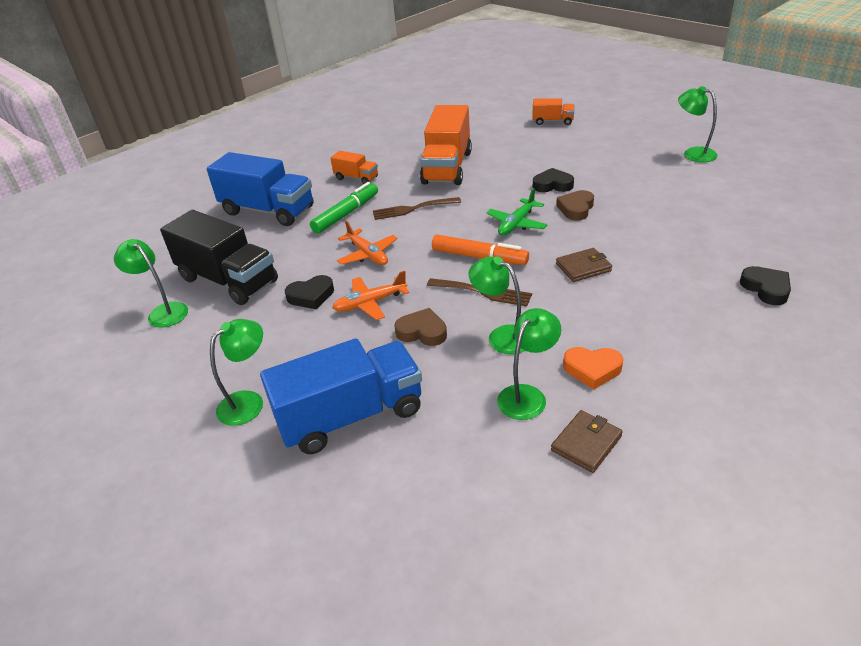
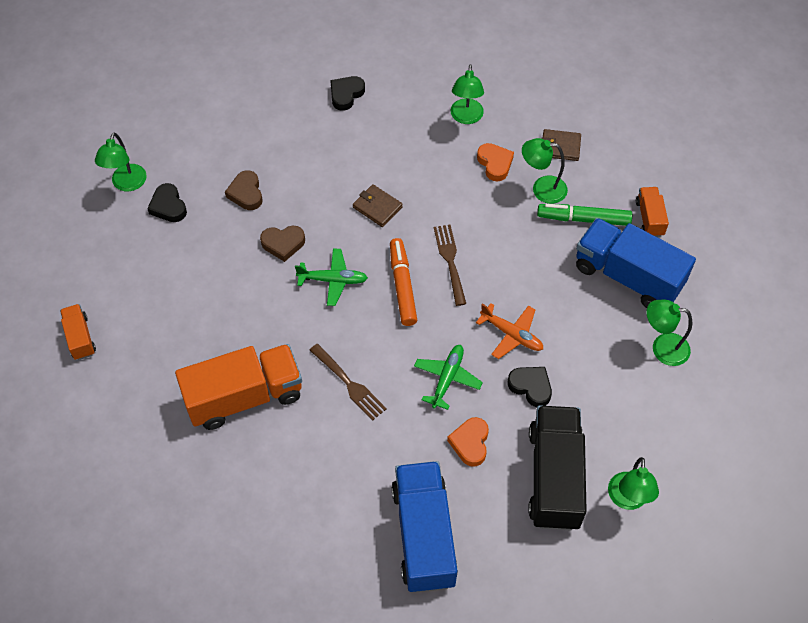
camera: 125 degrees left, 20 degrees up
green marker [310,182,378,234] -> green marker moved to [537,204,632,226]
orange truck [330,151,378,184] -> orange truck moved to [636,187,669,237]
orange plane [337,221,398,265] -> green plane [414,345,483,410]
brown heart [394,308,447,346] -> brown heart moved to [225,170,262,210]
green lamp [468,257,525,354] -> green lamp moved to [451,64,484,124]
black heart [533,168,574,192] -> black heart moved to [147,183,187,222]
none -> orange heart [447,417,489,467]

